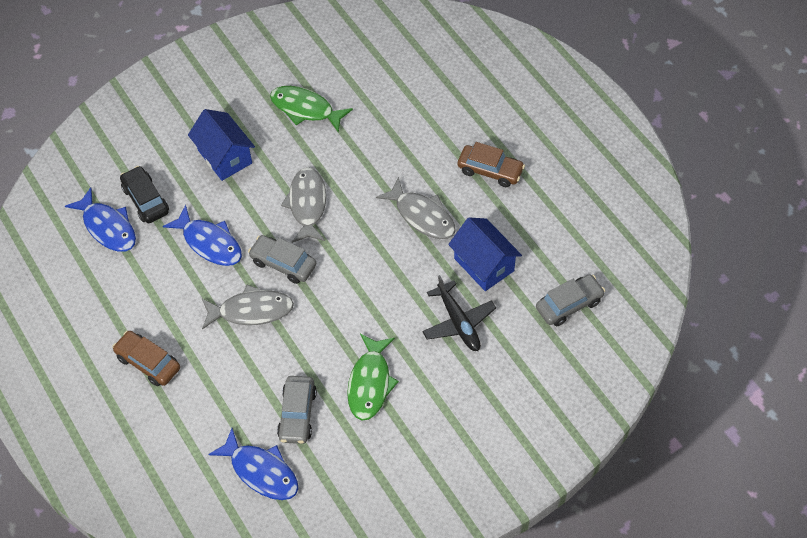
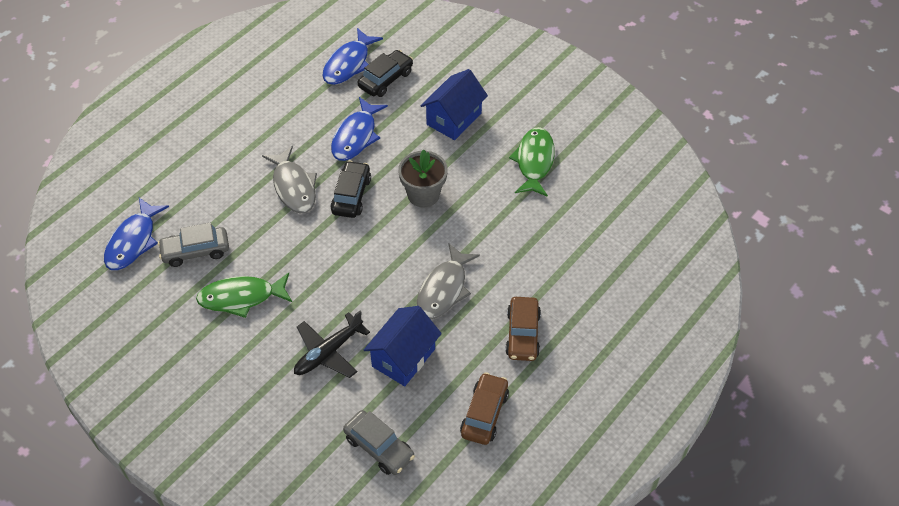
camera: 70 degrees right, 5 degrees down
brown car [112,331,180,386] -> brown car moved to [460,372,509,445]
grey car [248,235,317,284] -> black car [330,161,371,218]
grey fish [281,167,326,243] -> grey flower pot [398,149,448,207]

